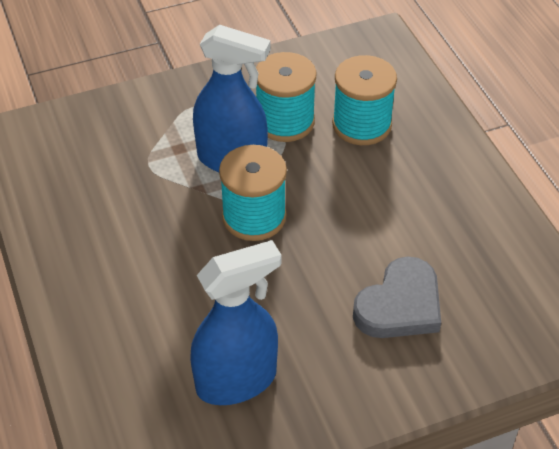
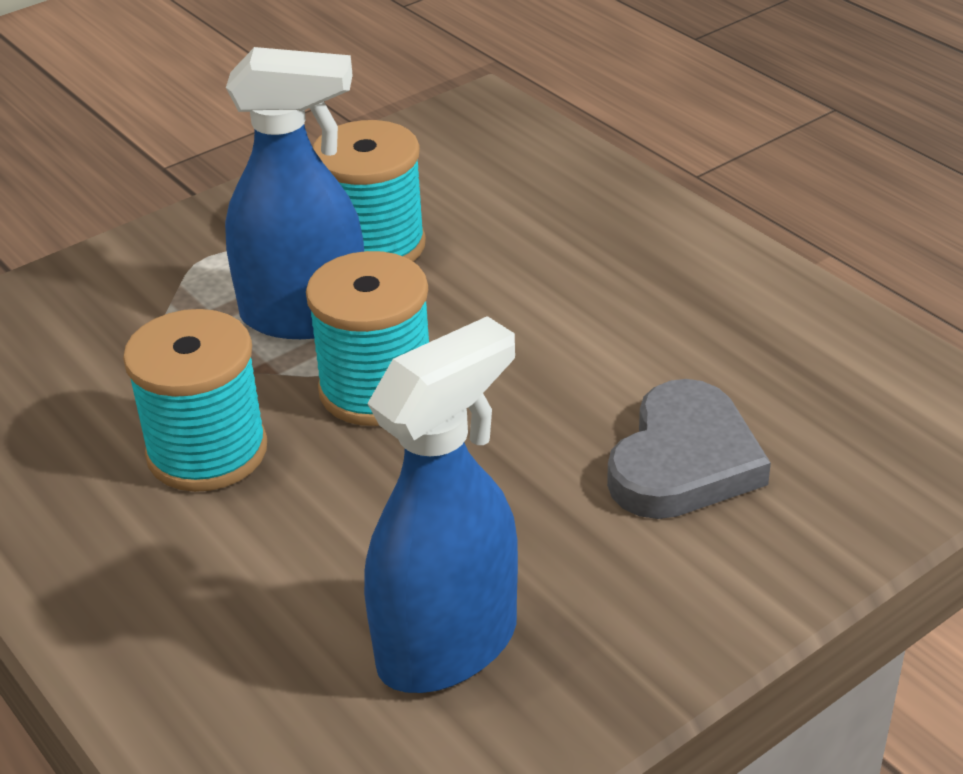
camera: 15 degrees left, 10 degrees down
turquoise spool [332,55,397,145] -> turquoise spool moved to [123,309,267,492]

